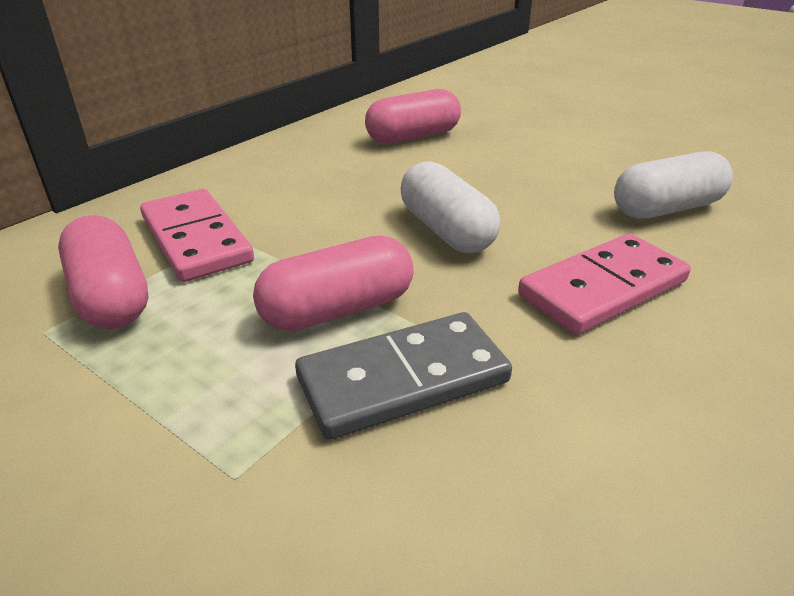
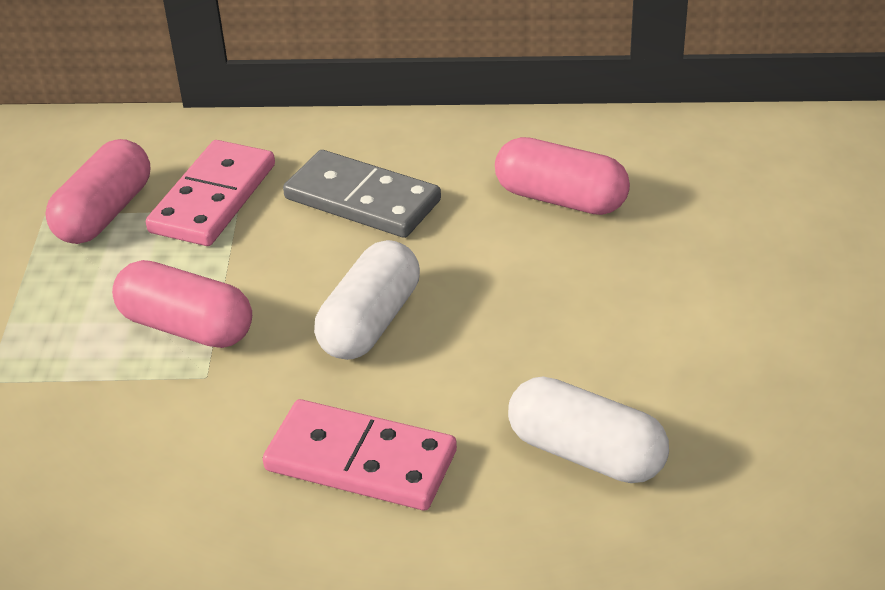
camera: 55 degrees right, 5 degrees up
grey domino [295,312,512,440] -> grey domino moved to [283,150,441,238]

